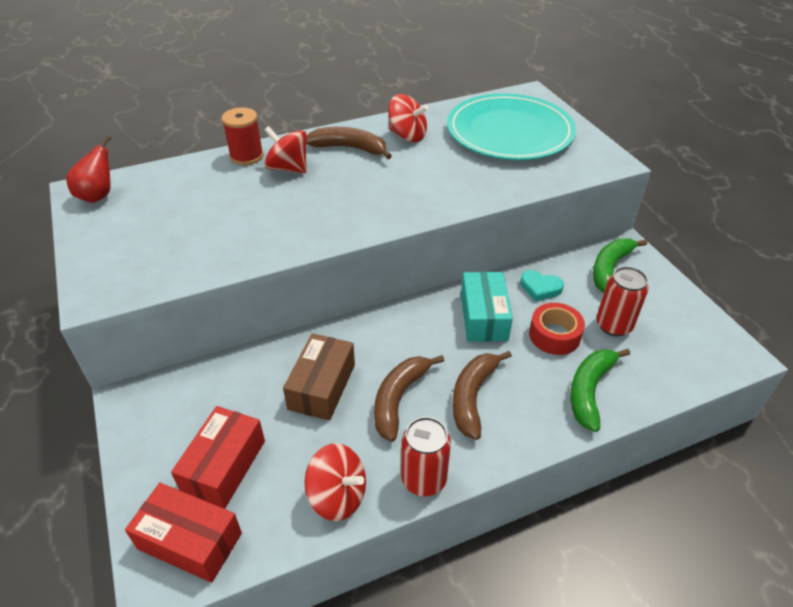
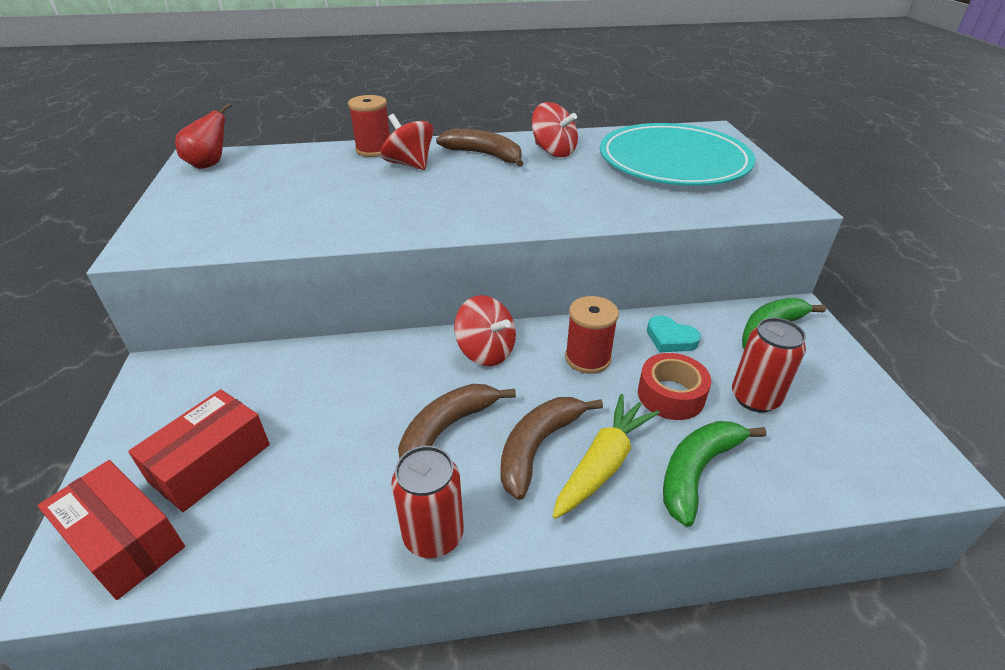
camera: 15 degrees right, 5 degrees down
brown box [283,333,355,421] -> none
red spinning top [304,443,366,521] -> red spinning top moved to [454,295,516,366]
turquoise box [461,272,513,342] -> red spool [565,296,619,374]
none -> yellow carrot [553,394,660,519]

